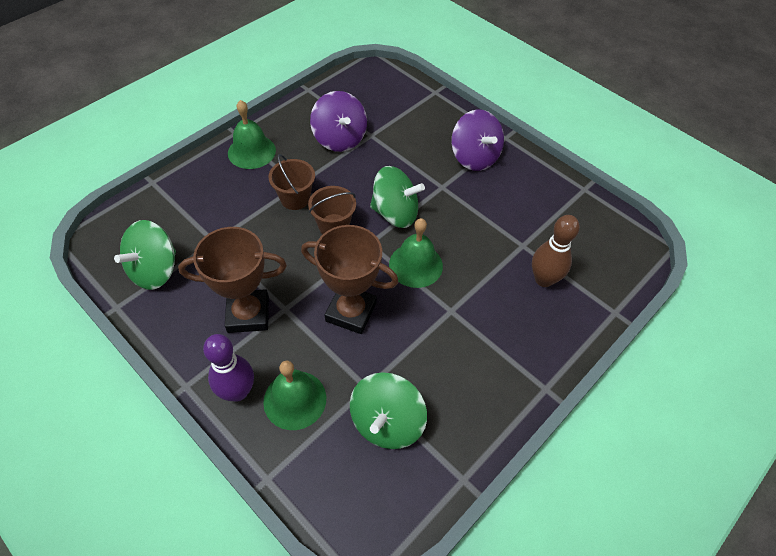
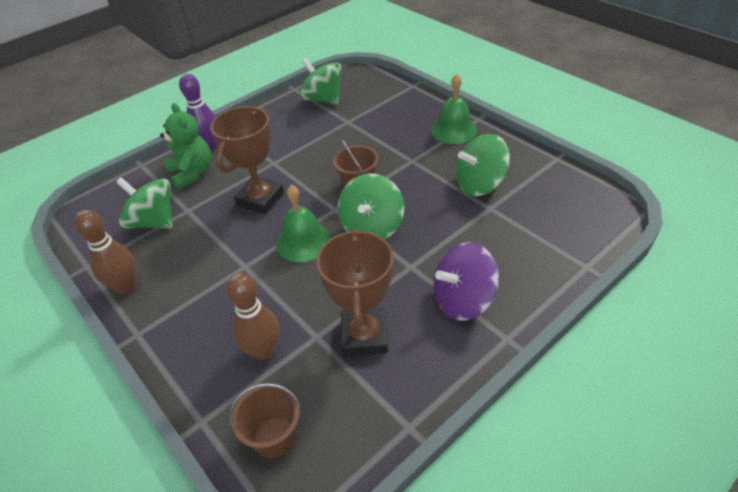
camera: 100 degrees right, 10 degrees down
brown trophy [178,227,287,333] -> brown trophy moved to [316,228,394,356]
green bell [263,361,326,430] -> green teddy bear [160,103,211,190]
brown bucket [268,154,315,210] -> brown bucket moved to [229,383,301,458]
purple spinning top [310,91,367,152] -> green spinning top [456,134,510,196]
none -> brown bowling pin [74,210,136,294]

